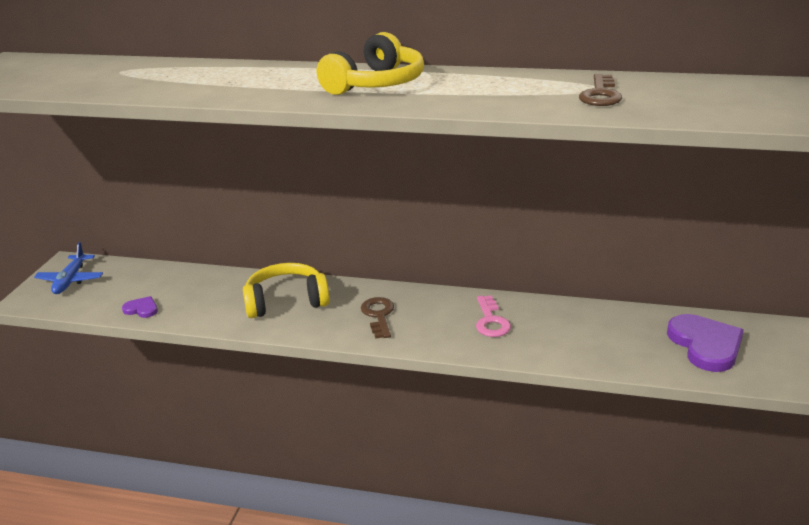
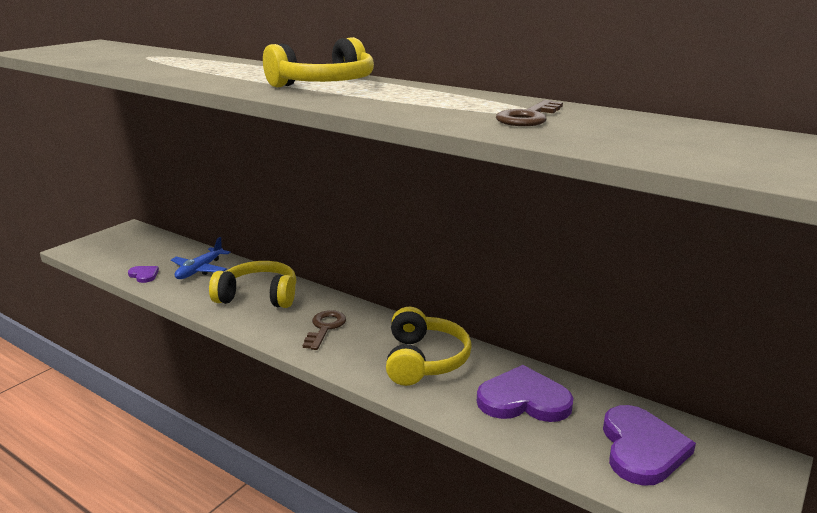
camera: 20 degrees right, 5 degrees down
blue plane [34,242,103,294] -> blue plane moved to [171,237,230,279]
pink key [476,295,511,337] -> yellow headphones [386,307,472,386]
none -> purple heart [477,365,573,422]

